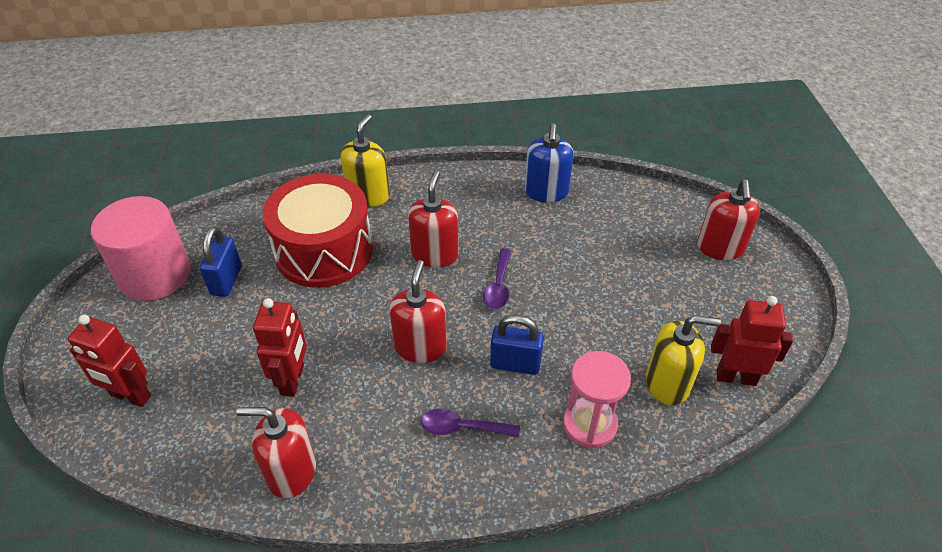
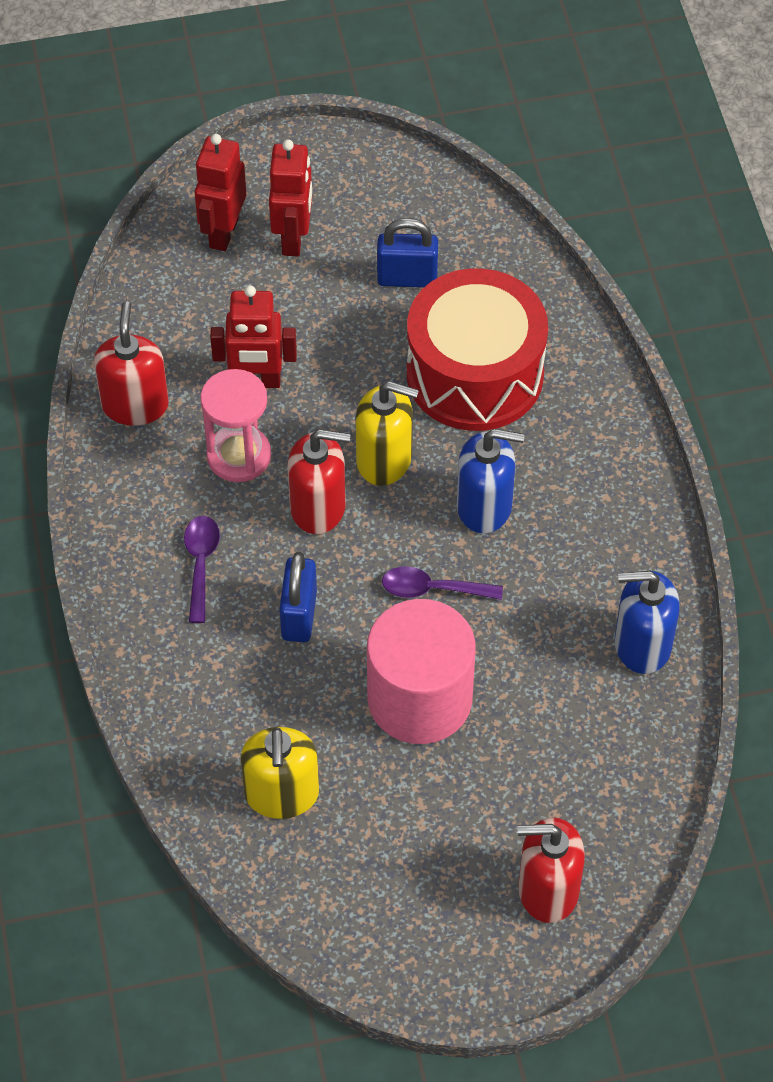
camera: 85 degrees right, 10 degrees up
pink cylinder [91,196,191,301] -> pink cylinder moved to [367,599,476,744]
yellow soap dispenser [341,114,390,207] -> yellow soap dispenser moved to [355,381,419,486]
red soap dispenser [408,170,459,268] -> blue soap dispenser [457,429,525,534]
pink hourglass [563,351,631,448] -> pink hourglass moved to [200,369,271,482]
red robot [711,296,793,386] -> red robot moved to [269,139,312,256]

